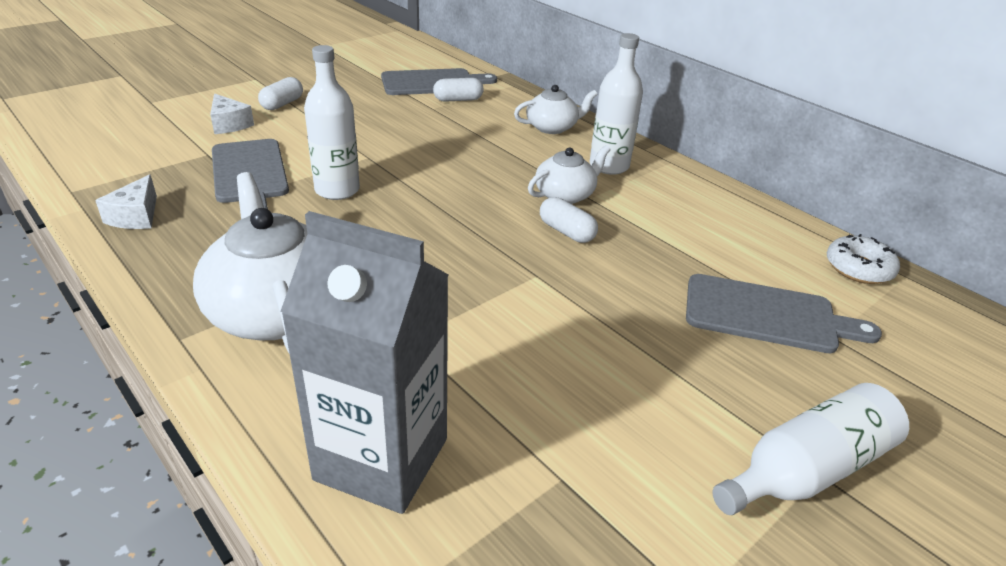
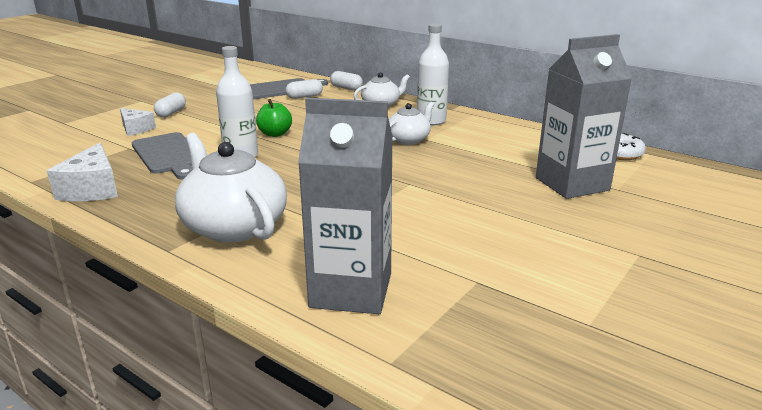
camera: 10 degrees left, 10 degrees down
white cheese [95,174,157,229] -> white cheese [47,142,118,201], size x1.53
white capsule [540,197,598,243] -> white capsule moved to [330,71,363,90]
grey cutting board [686,274,882,353] -> grey carton [536,34,632,199]
white bottle [712,383,909,515] -> none
none -> green apple [256,99,292,137]

